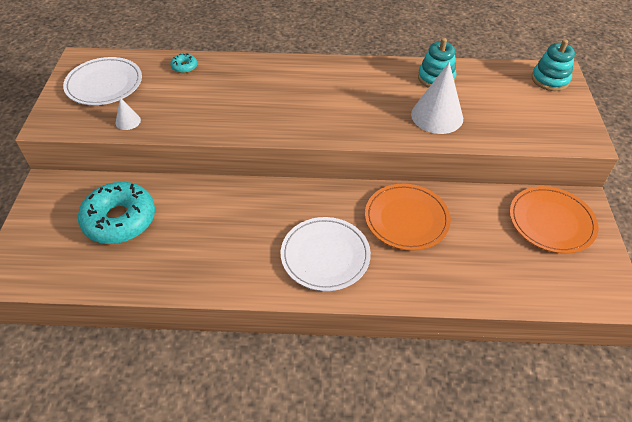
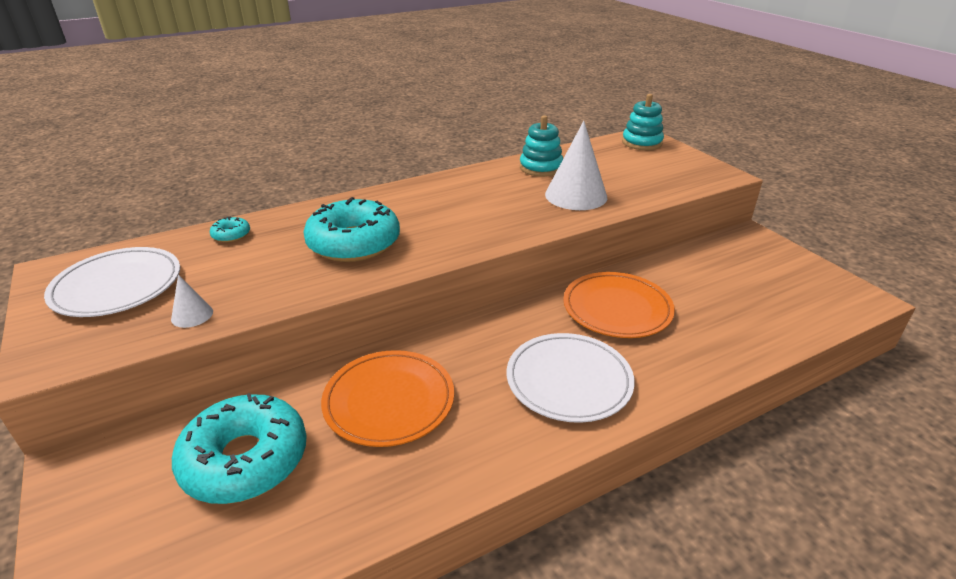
camera: 30 degrees left, 15 degrees down
orange plate [510,186,598,254] -> orange plate moved to [321,350,454,447]
none -> turquoise donut [304,197,400,262]

